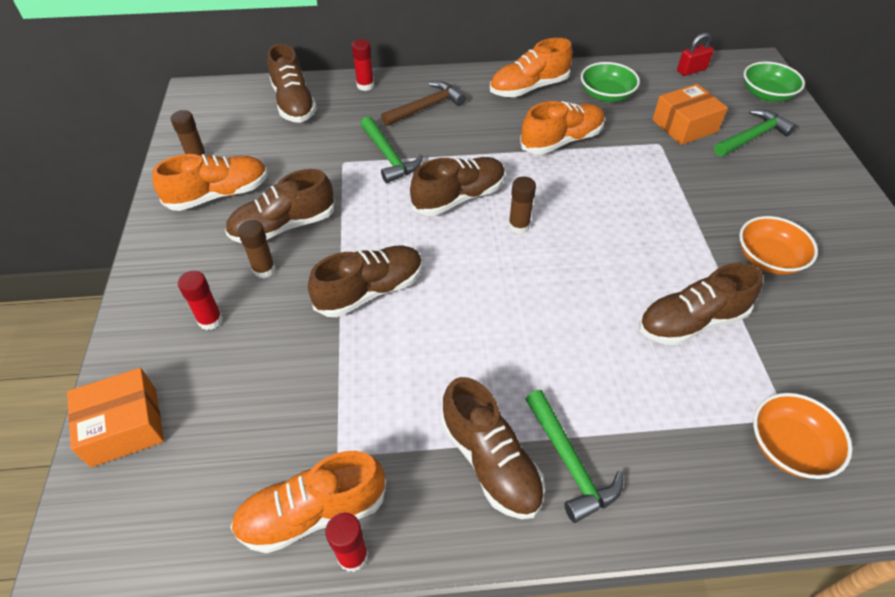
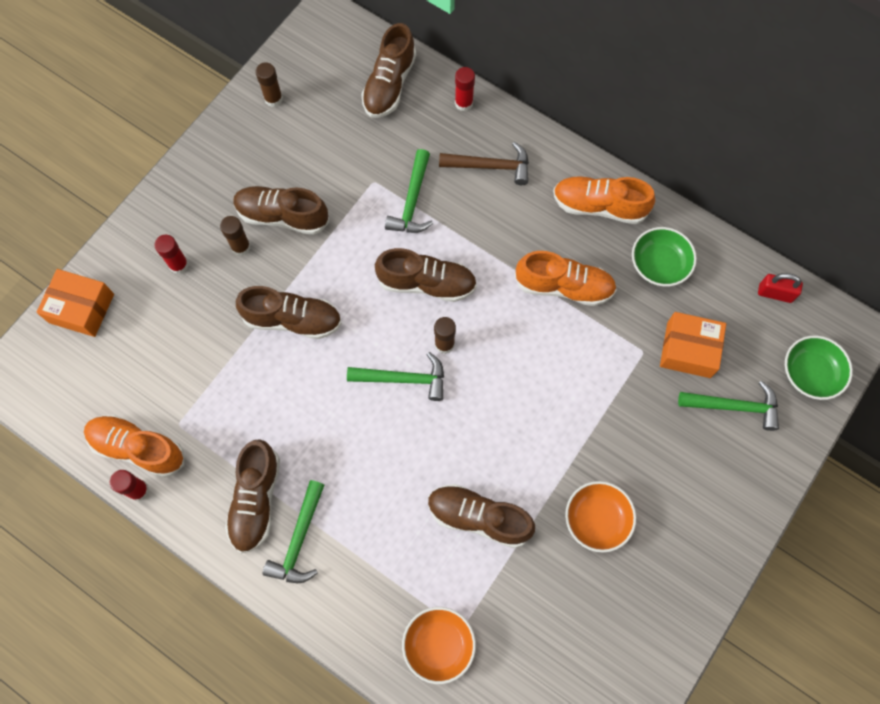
camera: 40 degrees right, 20 degrees up
orange shoe [152,154,268,211] -> none
none -> green hammer [347,352,444,401]

